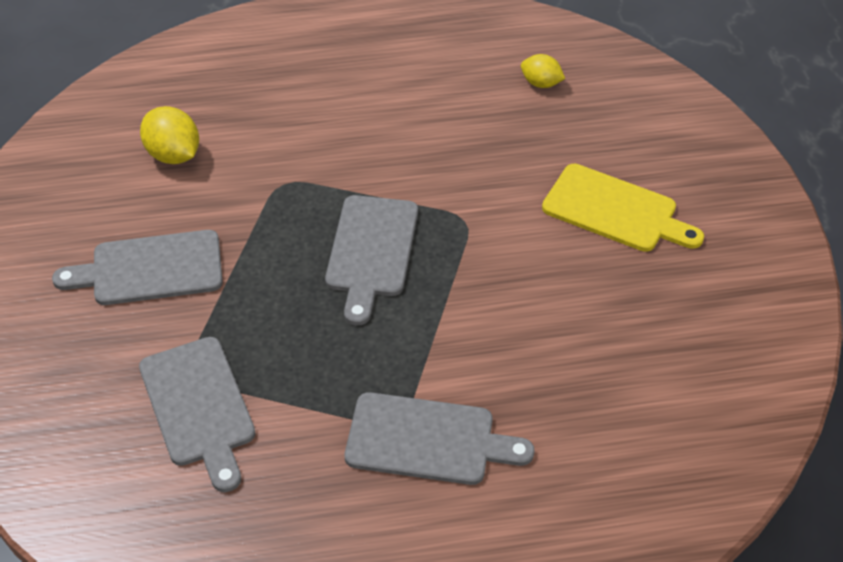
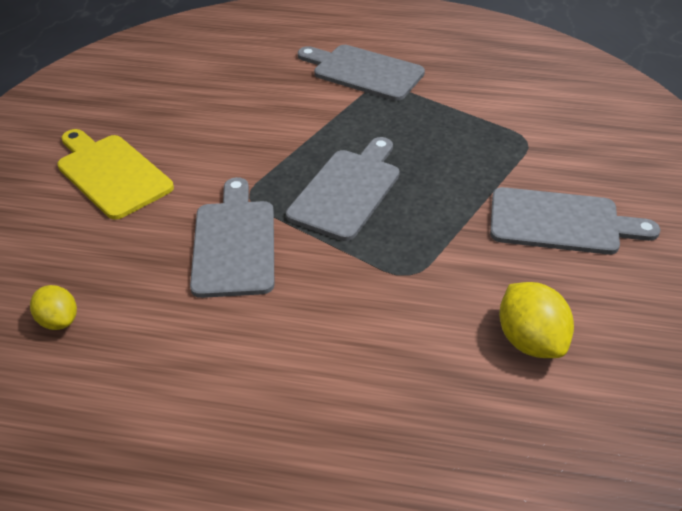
camera: 160 degrees left, 5 degrees down
grey cutting board [139,337,256,492] -> grey cutting board moved to [190,177,274,298]

